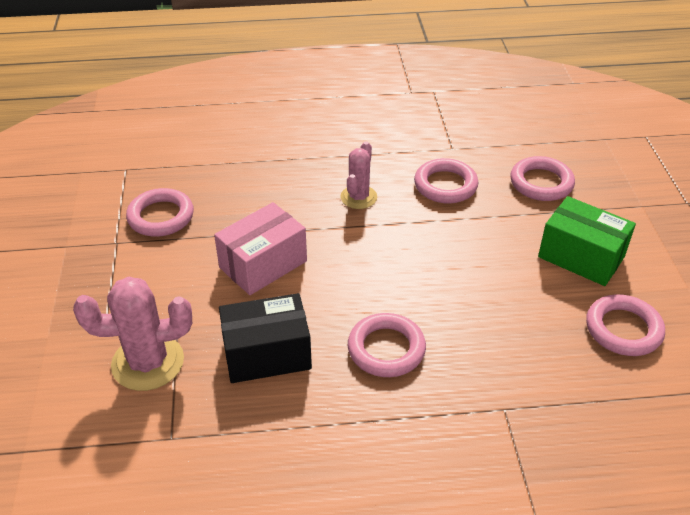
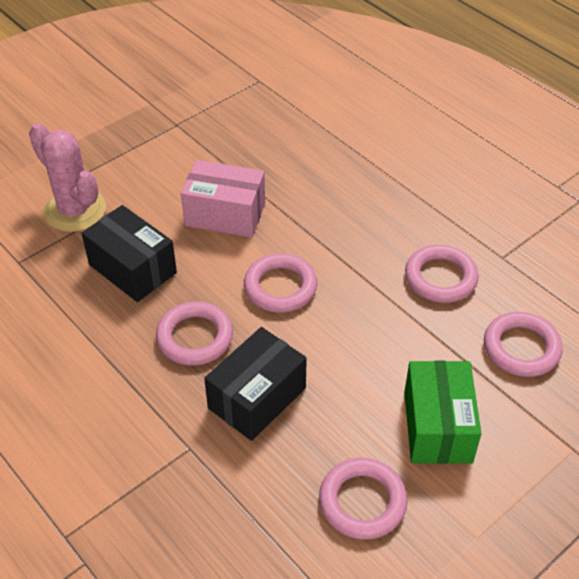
camera: 55 degrees right, 5 degrees up
pink ring [126,188,194,237] -> pink ring moved to [244,254,317,313]
pink cactus [340,142,377,209] -> none
none -> black box [204,327,307,441]

